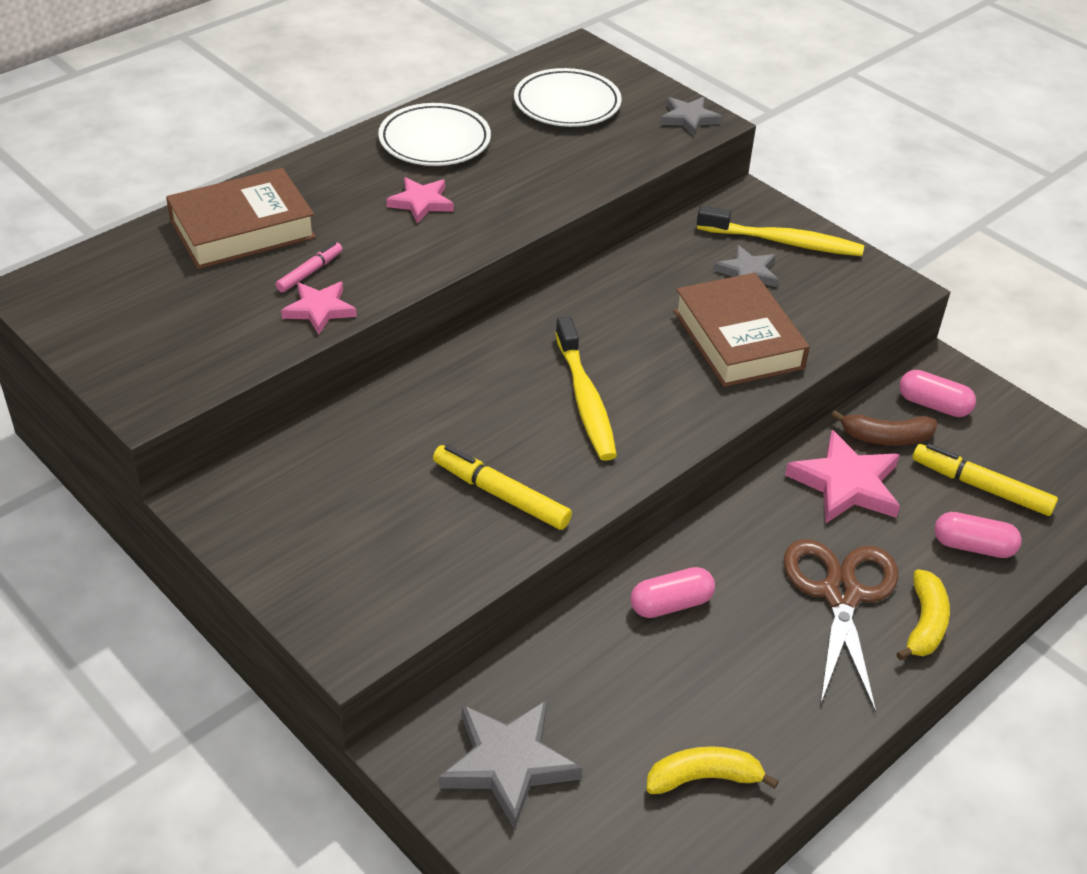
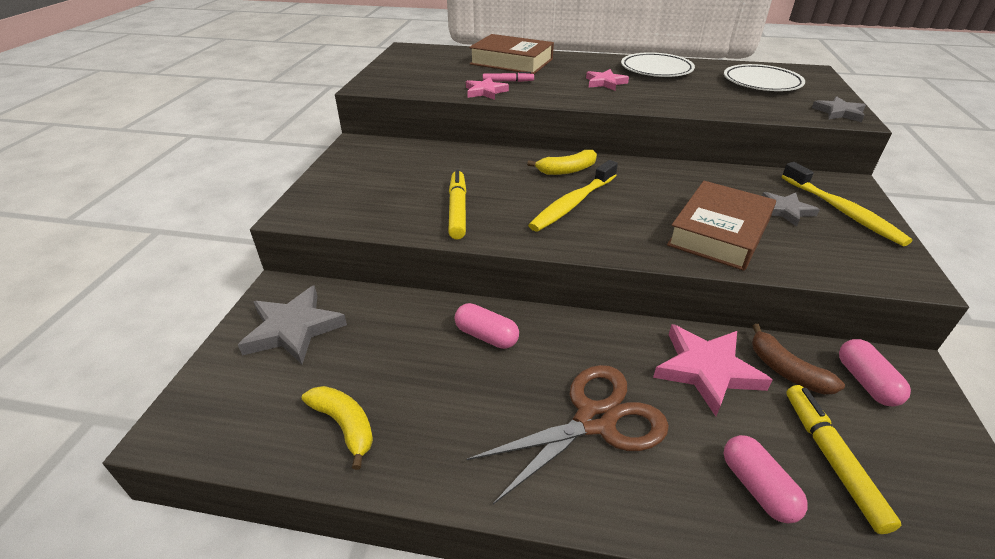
camera: 55 degrees right, 5 degrees down
yellow banana [896,569,950,660] -> yellow banana moved to [527,150,597,175]

